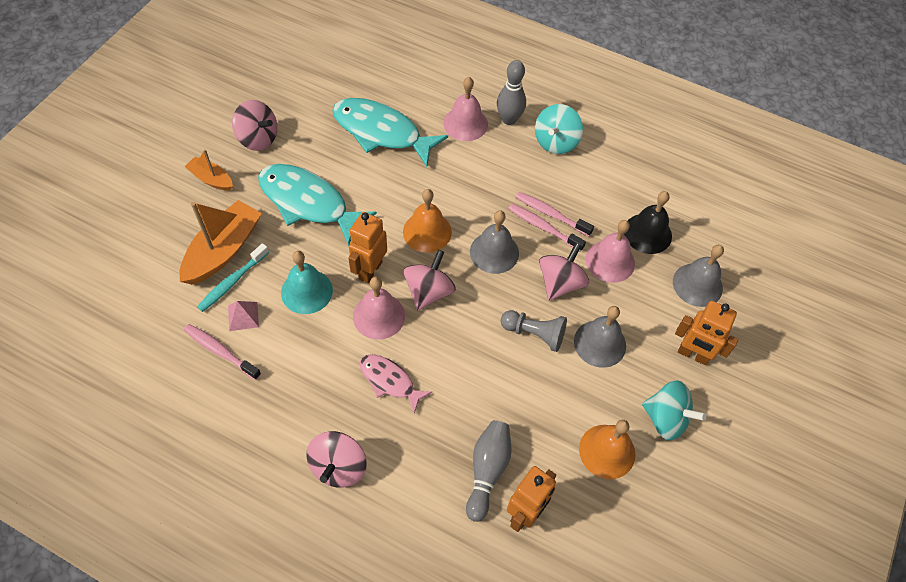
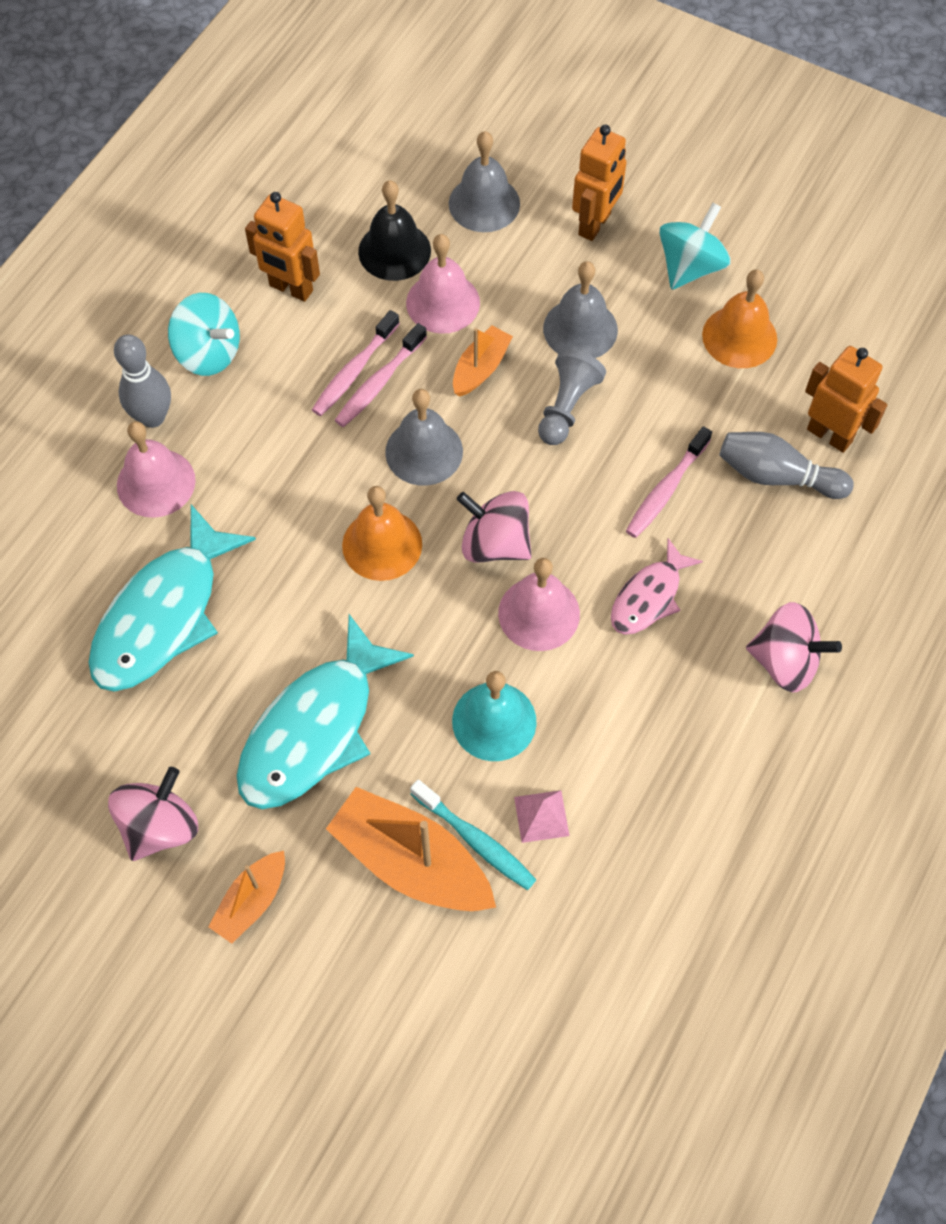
camera: 85 degrees left, 5 degrees up
pink toothbrush [184,324,261,380] -> pink toothbrush moved to [626,426,712,538]
orange robot [348,212,387,283] -> orange robot moved to [245,192,320,302]
pink spinning top [539,242,589,301] -> orange boat [453,326,513,397]

